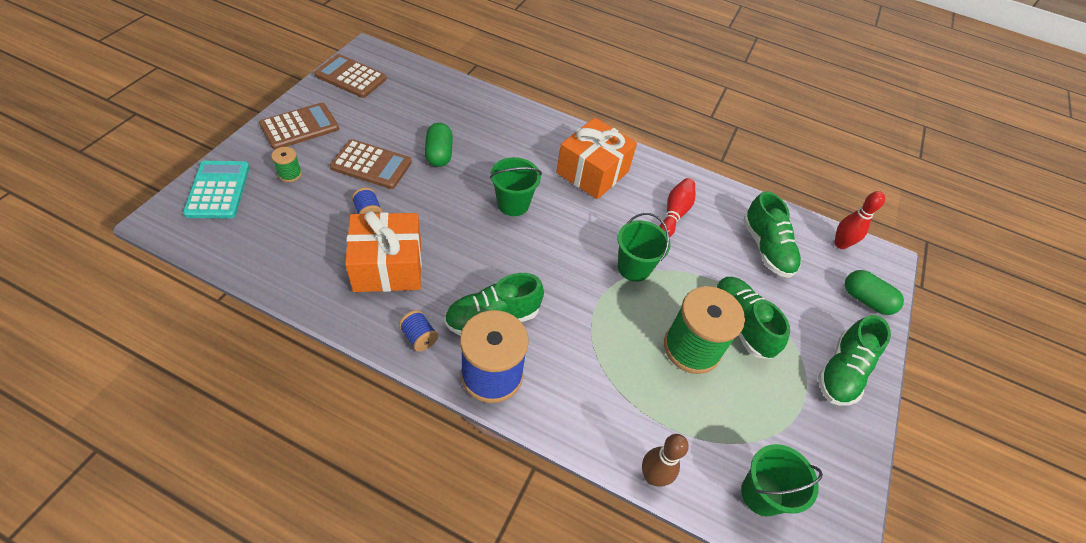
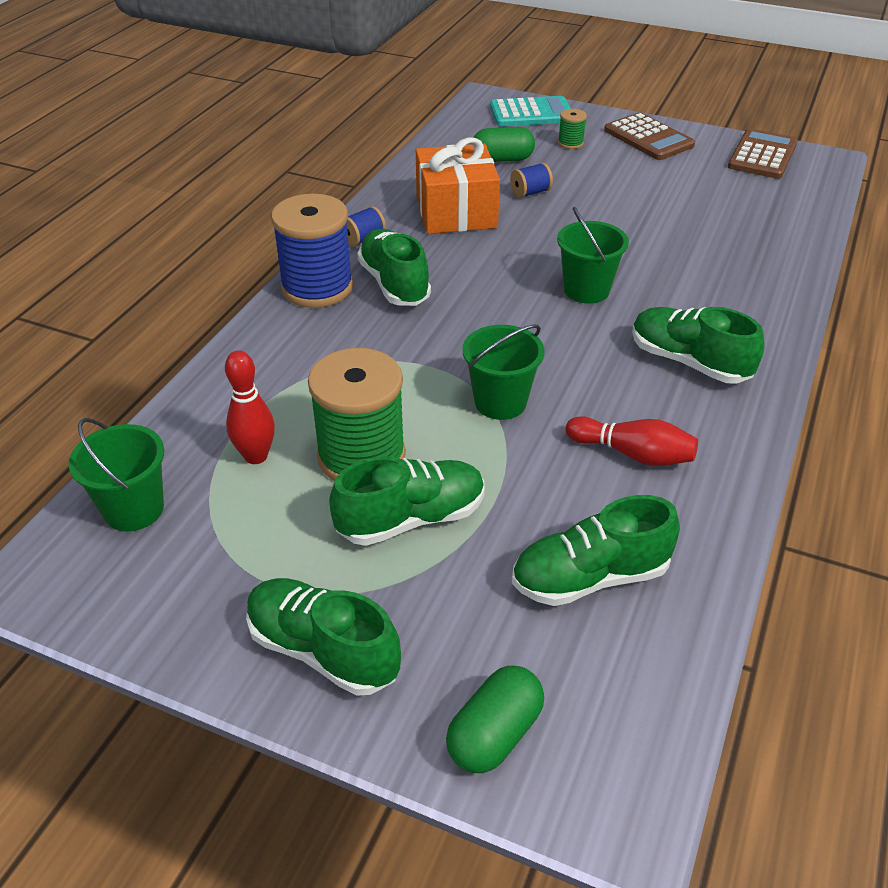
camera: 95 degrees right, 10 degrees down
brown calculator [330,139,412,189] -> none
green capsule [425,123,453,167] -> green capsule moved to [473,127,535,162]
orange gift [556,118,637,199] -> green shoe [632,307,765,383]
brown bowling pin [642,434,689,487] -> none
red bowling pin [834,191,885,249] -> red bowling pin moved to [225,350,275,464]

